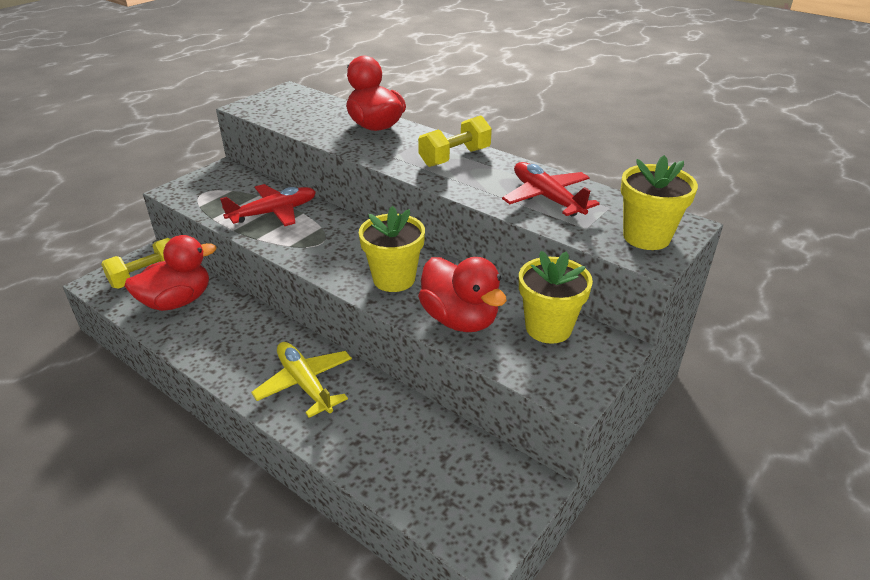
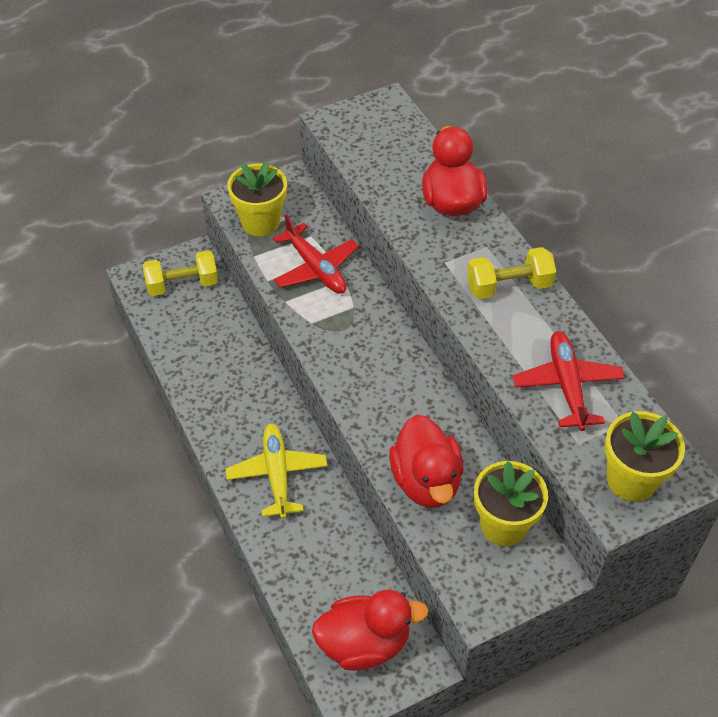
camera: 25 degrees right, 15 degrees up
red duck [124,235,216,311] -> red duck moved to [312,590,429,671]
red plane [220,184,316,226] -> red plane turned 60 degrees clockwise [273,214,359,294]
yellow flower pot [359,206,425,292] -> yellow flower pot moved to [227,161,287,236]

